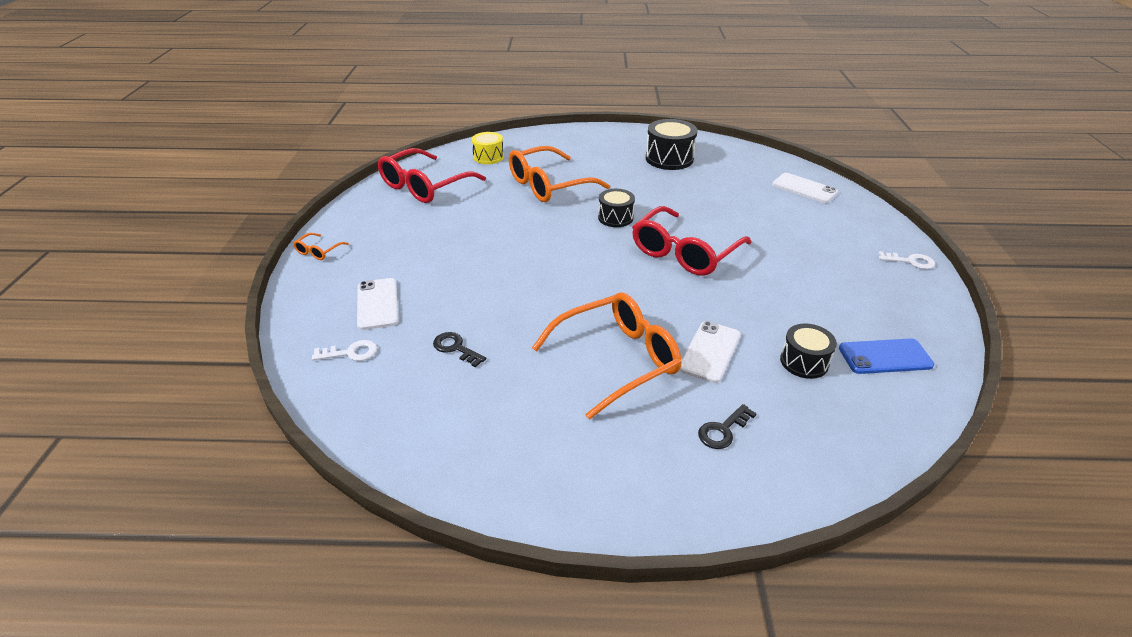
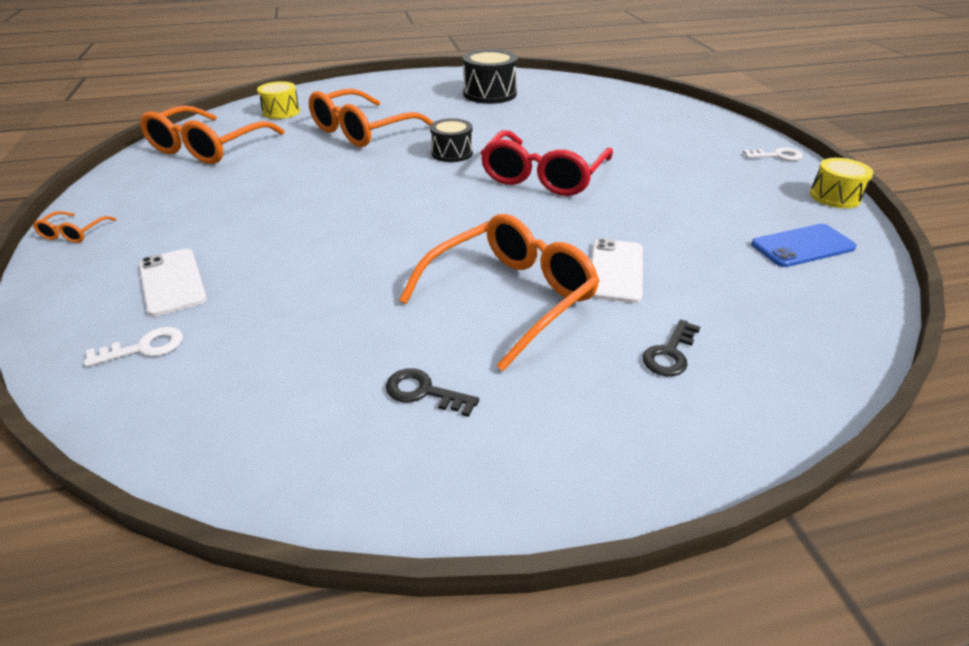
camera: 15 degrees left, 0 degrees up
red glasses [378,148,486,203] -> orange glasses [140,105,285,164]
black key [433,332,486,367] -> black key moved to [386,368,479,417]
white phone [772,173,838,203] -> none
black drum [780,323,837,379] -> none
none -> yellow drum [810,158,874,208]

